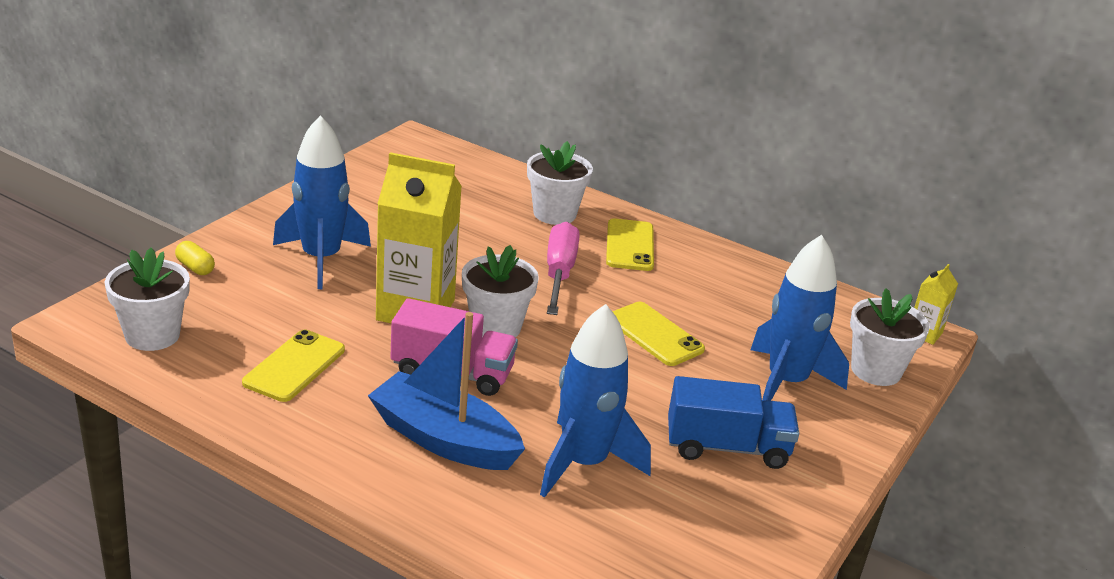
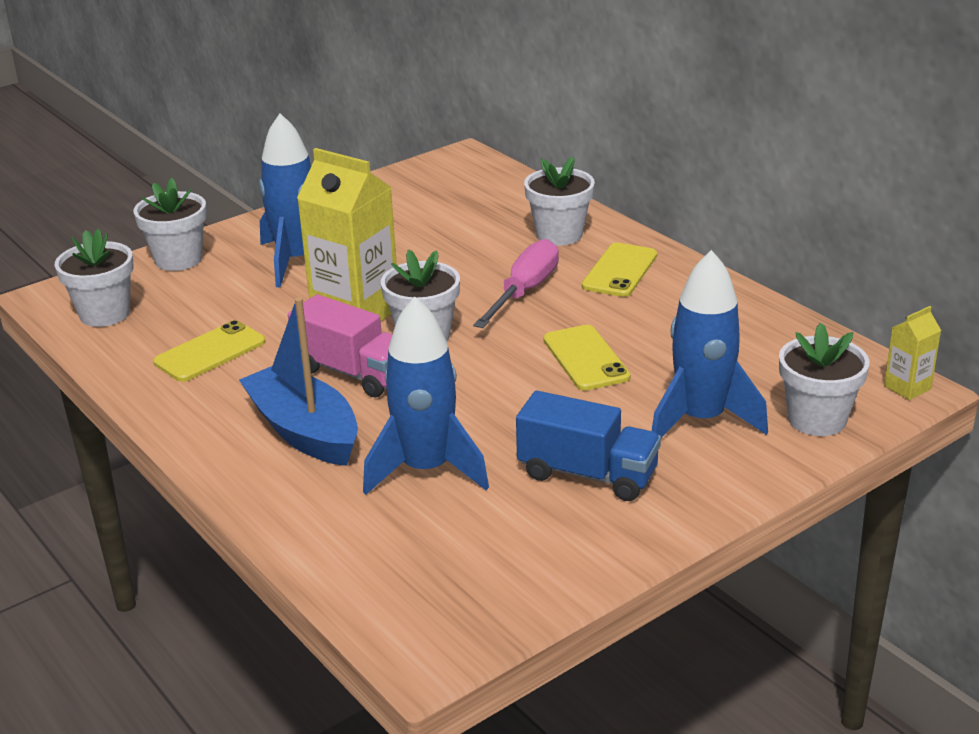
camera: 25 degrees right, 0 degrees up
yellow capsule [175,241,215,275] -> white flower pot [133,178,207,271]

